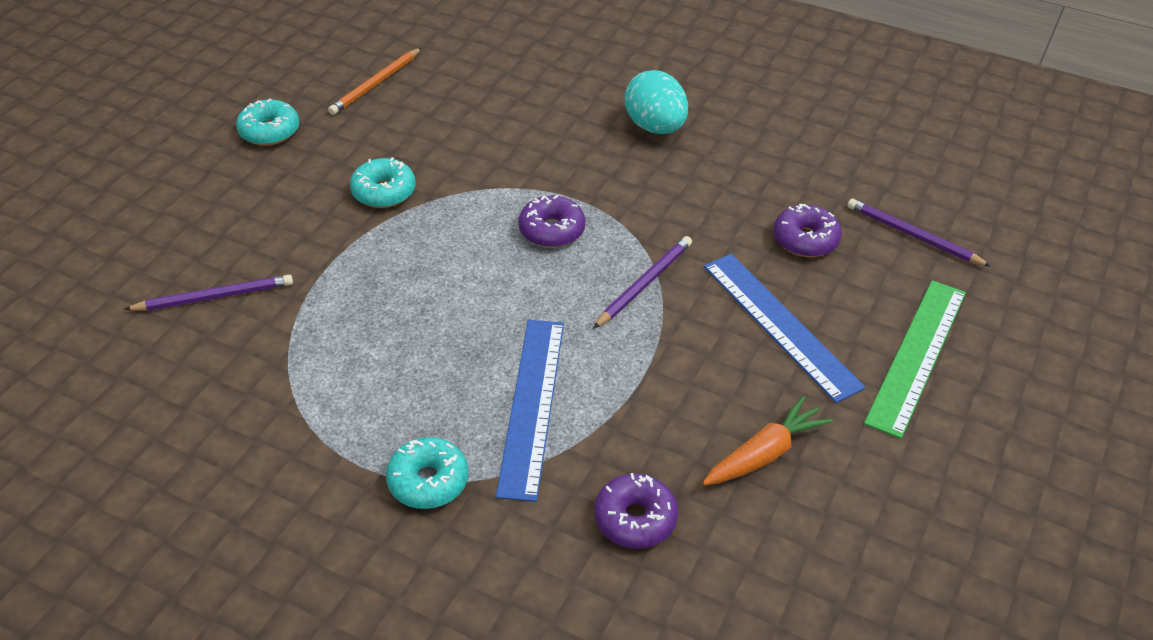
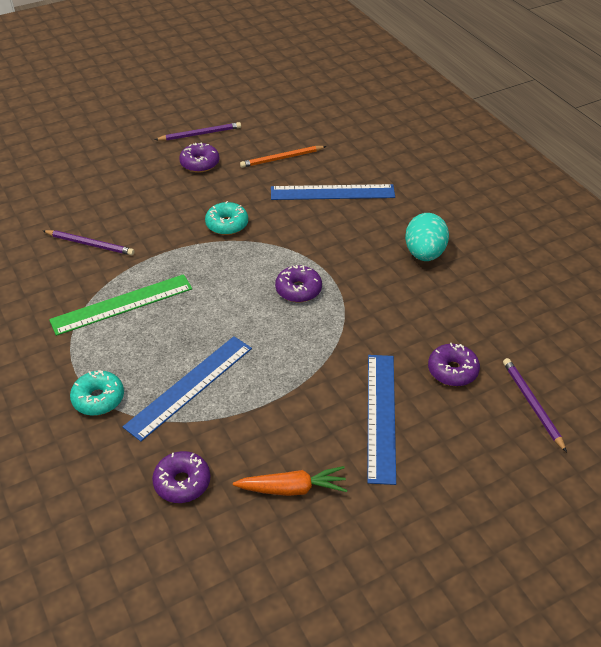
camera: 35 degrees right, 0 degrees up
turquoise donut [236,99,299,146] -> purple donut [179,142,220,173]
purple pencil [593,236,692,329] -> purple pencil moved to [155,122,241,141]
green ruler [864,280,966,439] -> green ruler moved to [49,274,192,336]
none -> blue ruler [271,184,395,200]

